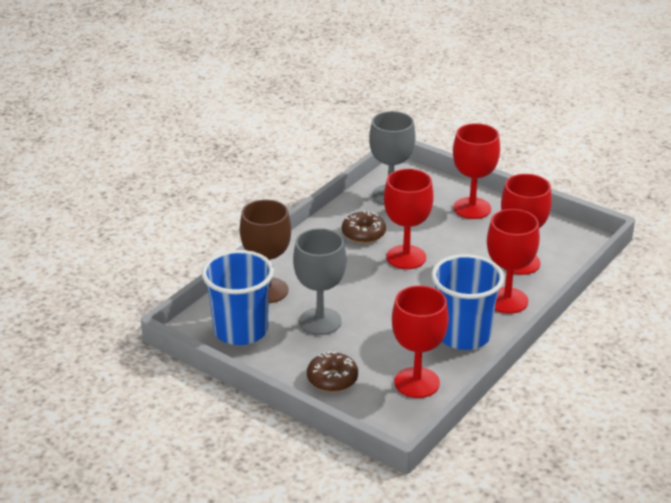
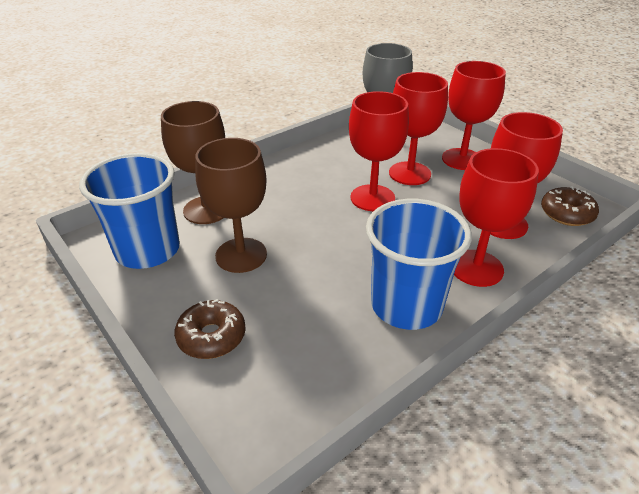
camera: 15 degrees right, 5 degrees up
grey goblet [293,228,346,335] -> brown goblet [195,138,267,273]
brown donut [342,211,386,243] -> brown donut moved to [541,186,599,226]
red goblet [392,285,449,398] -> red goblet moved to [389,72,448,185]

